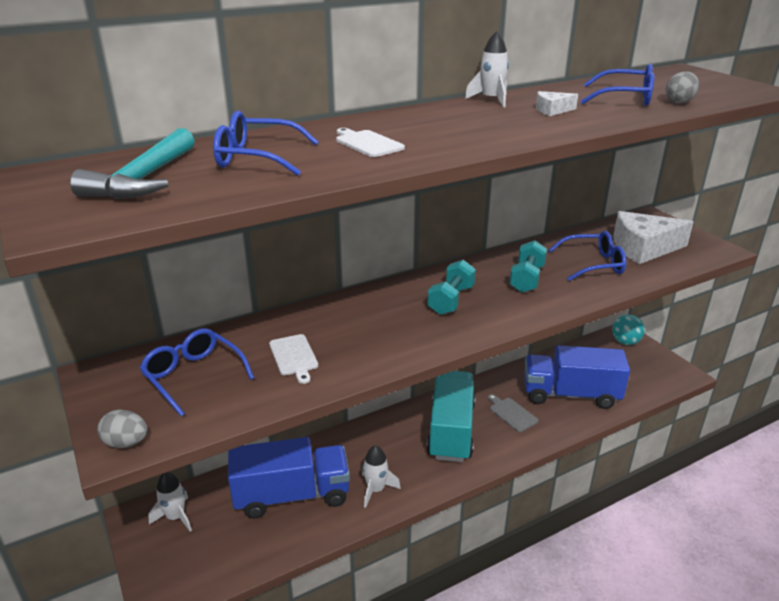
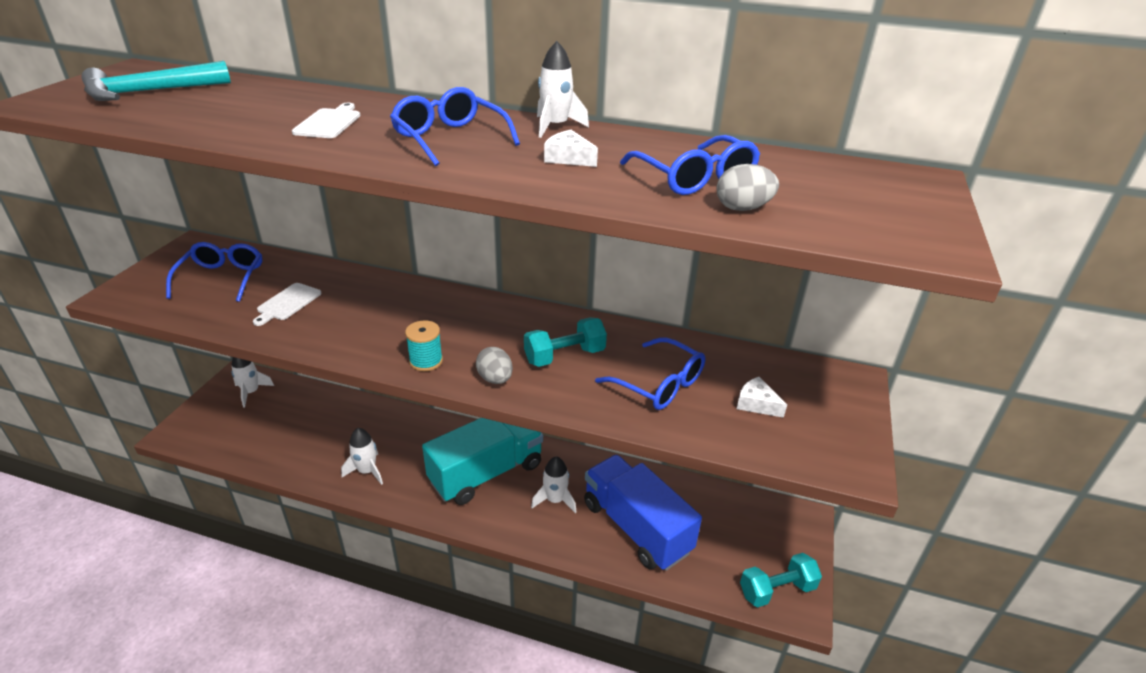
camera: 45 degrees right, 5 degrees up
grey egg [97,410,148,448] -> grey egg moved to [476,347,513,384]
blue glasses [213,111,319,176] -> blue glasses moved to [390,87,520,166]
blue truck [228,437,350,519] -> none
turquoise dumbbell [427,260,476,315] -> turquoise dumbbell moved to [740,553,822,607]
grey cutting board [488,394,539,432] -> white rocket [531,457,577,513]
turquoise ball [612,315,645,345] -> none
white cheese [613,211,694,264] -> white cheese [737,377,787,418], size x0.44
none -> turquoise spool [405,320,443,371]

